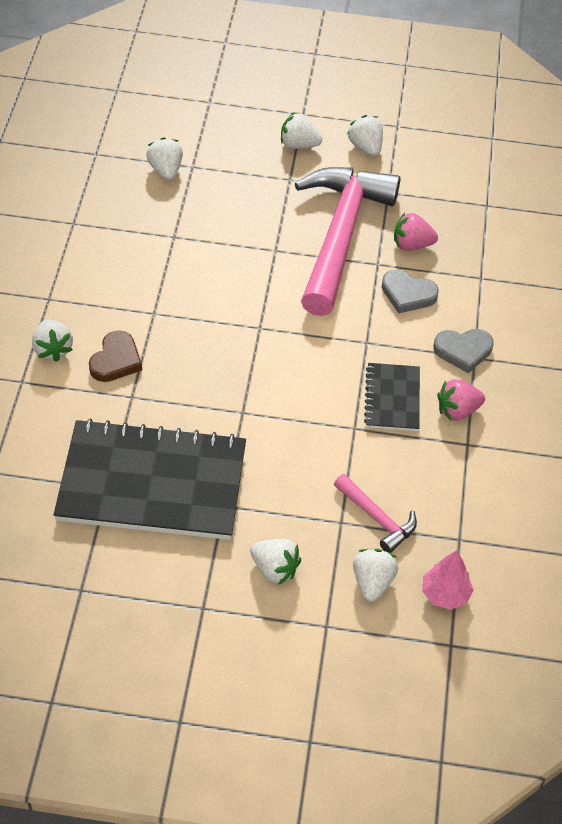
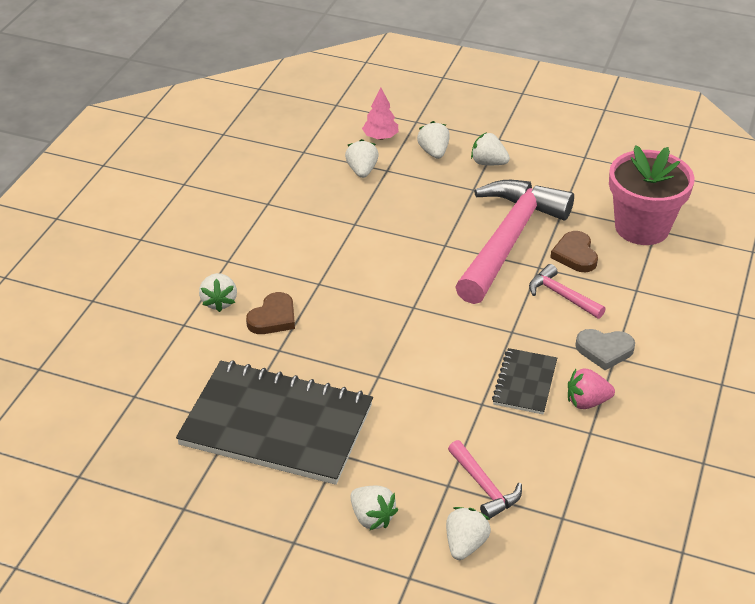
camera: 15 degrees right, 10 degrees down
white strawberry [347,115,383,156] -> white strawberry moved to [417,121,450,159]
grey heart [382,269,439,313] -> pink hammer [529,264,606,319]
pink strawberry [394,212,438,251] -> brown heart [550,231,598,272]
pink tree [422,550,474,610] -> pink tree moved to [362,87,399,140]
none -> pink flower pot [609,145,695,245]

